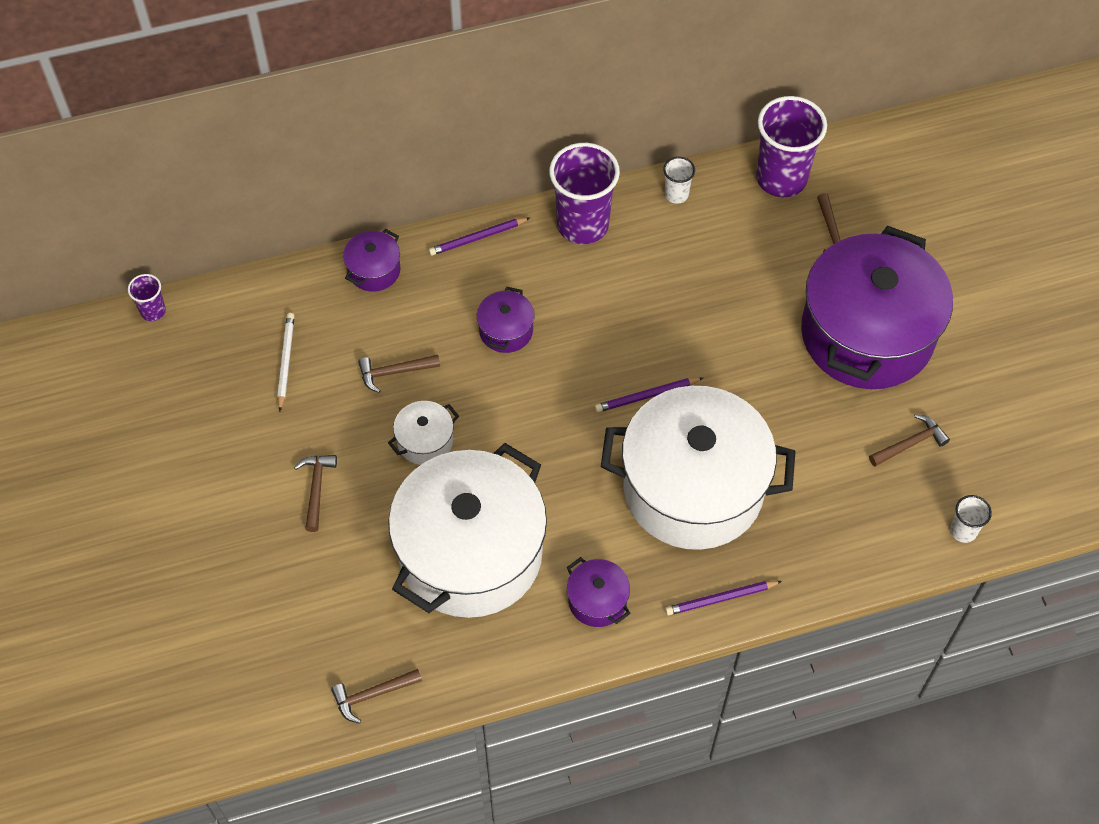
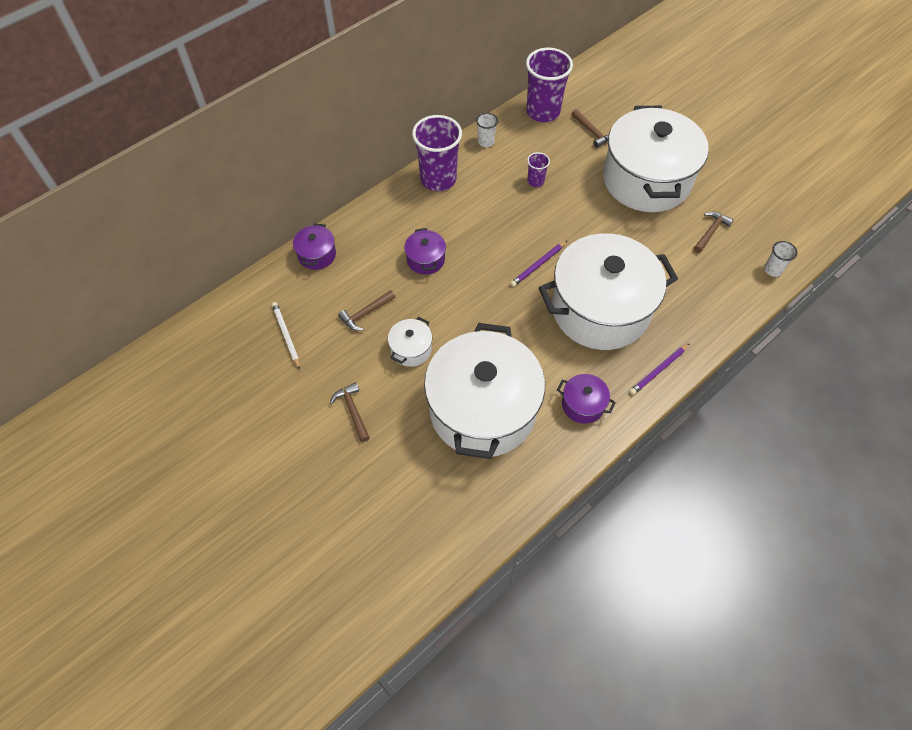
camera: 25 degrees left, 0 degrees up
purple cup [128,274,166,321] -> purple cup moved to [527,152,550,187]
brown hammer [331,669,422,724] -> none
purple pencil [429,217,530,256] -> none
purple pot [801,226,953,389] -> white pot [603,106,709,212]

